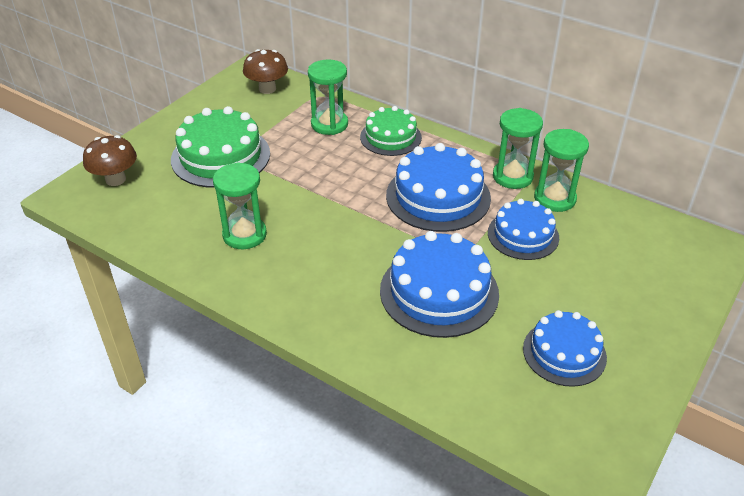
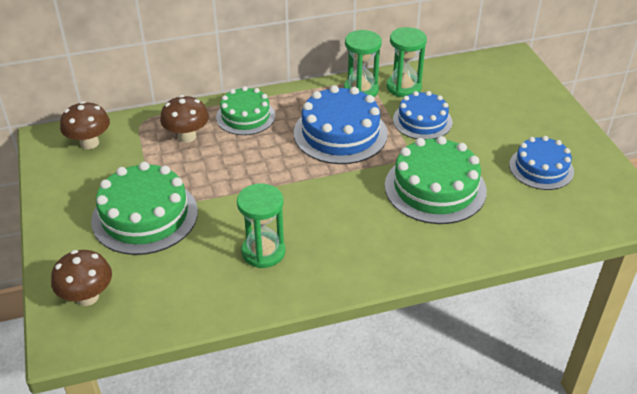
camera: 50 degrees left, 0 degrees up
green hourglass [308,60,348,135] -> brown mushroom [160,95,209,143]
blue cake [380,231,499,338] -> green cake [385,136,487,224]

